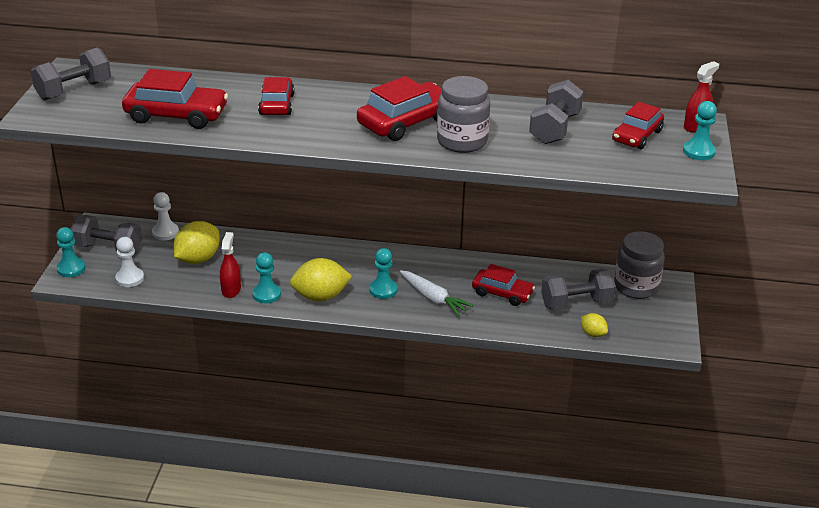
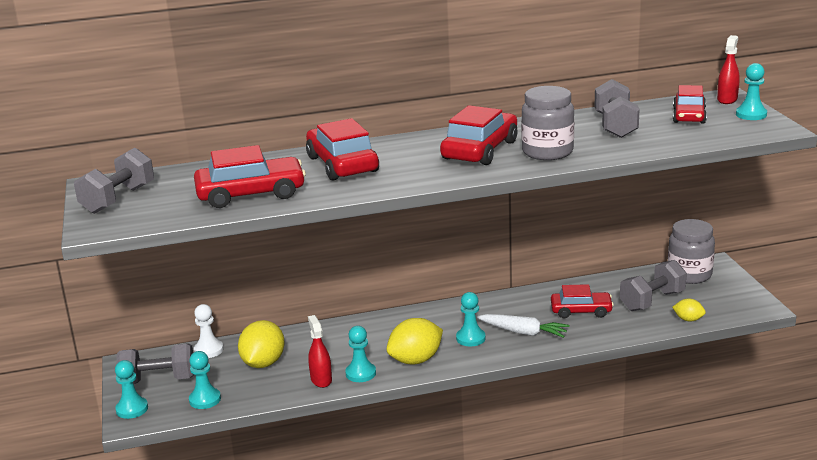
camera: 20 degrees left, 10 degrees down
white pawn [115,237,144,287] -> turquoise pawn [189,351,221,409]
red car [258,77,295,115] -> red car [306,118,379,180], size x1.52

